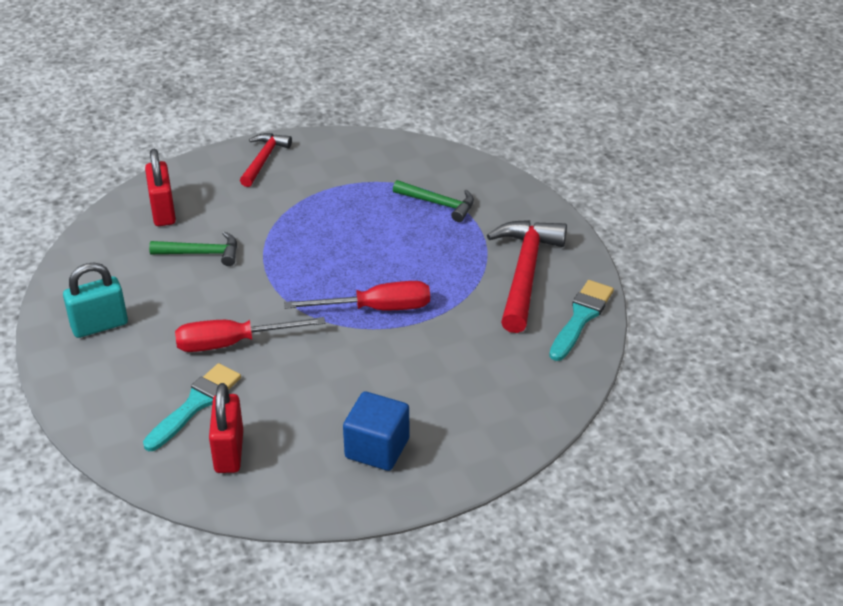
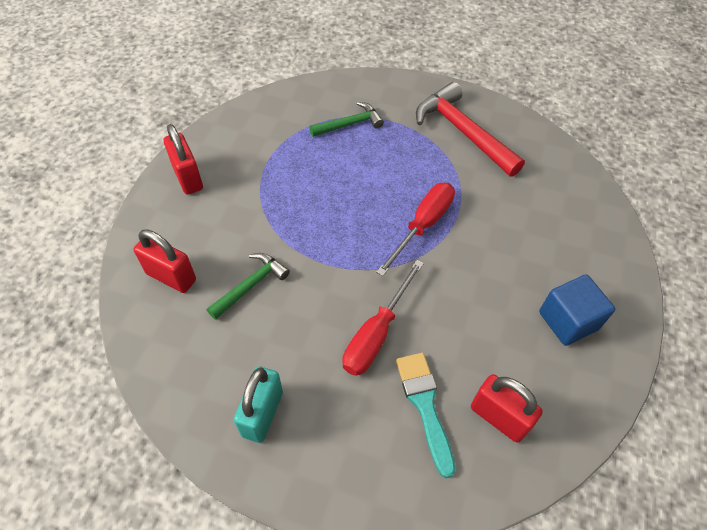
camera: 50 degrees left, 15 degrees up
red hammer [240,133,292,187] -> red padlock [164,124,203,195]
turquoise brush [549,280,614,361] -> none

